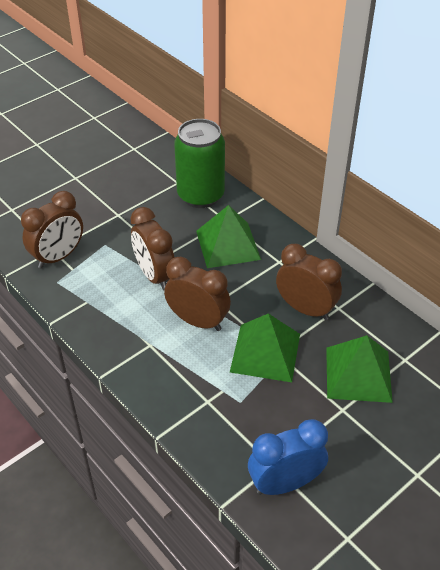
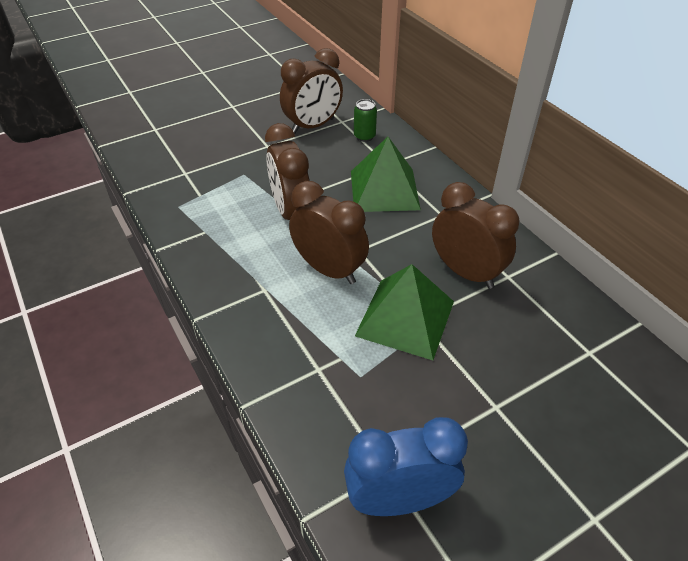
camera: 10 degrees right, 0 degrees up
brown clock [21,191,83,269] -> brown clock moved to [280,48,343,134]
green can [174,119,225,208] -> green can [354,99,377,142], size x0.41
green pyramid [326,335,393,403] -> none

